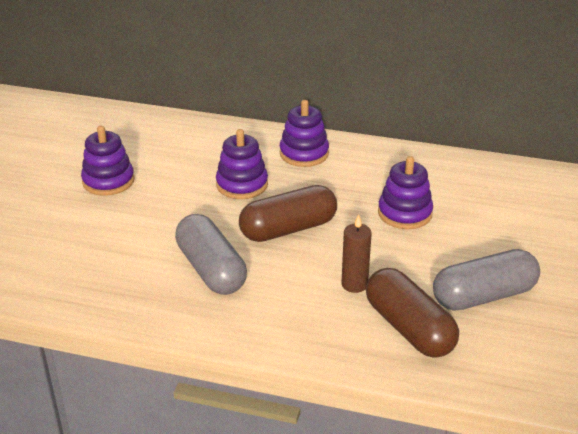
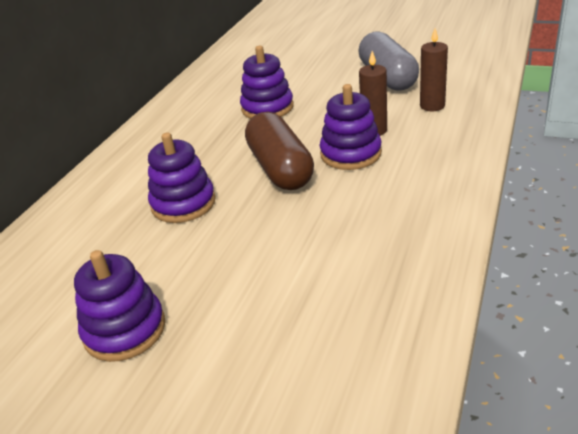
camera: 80 degrees left, 0 degrees up
grey capsule [175,214,247,295] -> none
purple stacking toy [280,100,329,167] -> purple stacking toy moved to [319,84,382,170]
brown capsule [366,268,459,358] -> brown candle [420,28,448,111]

